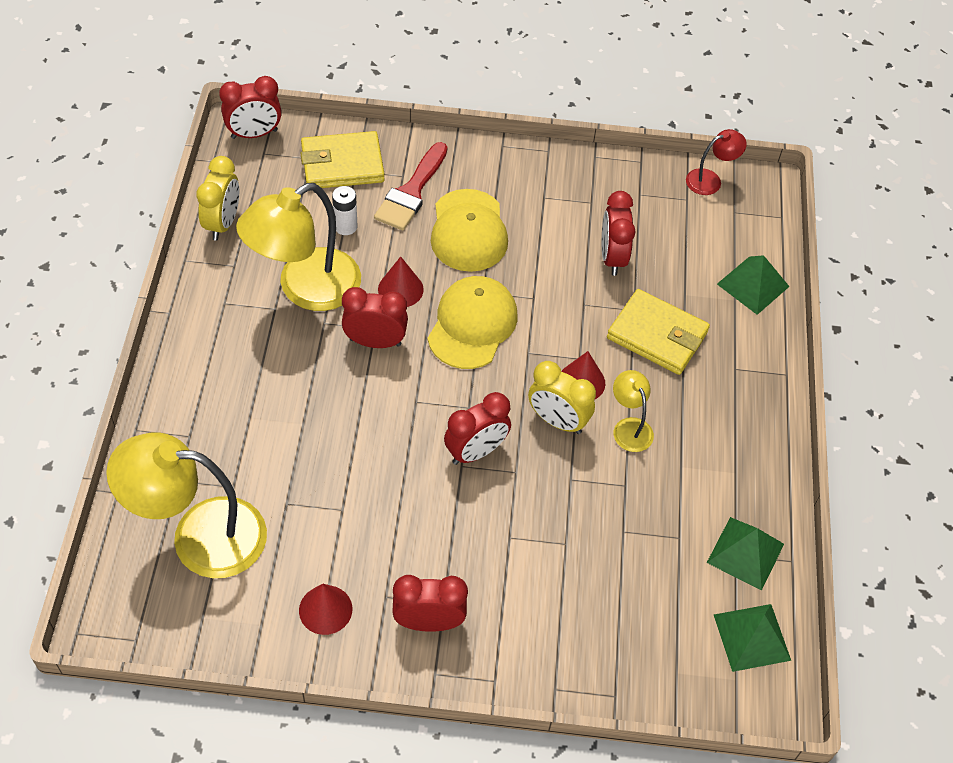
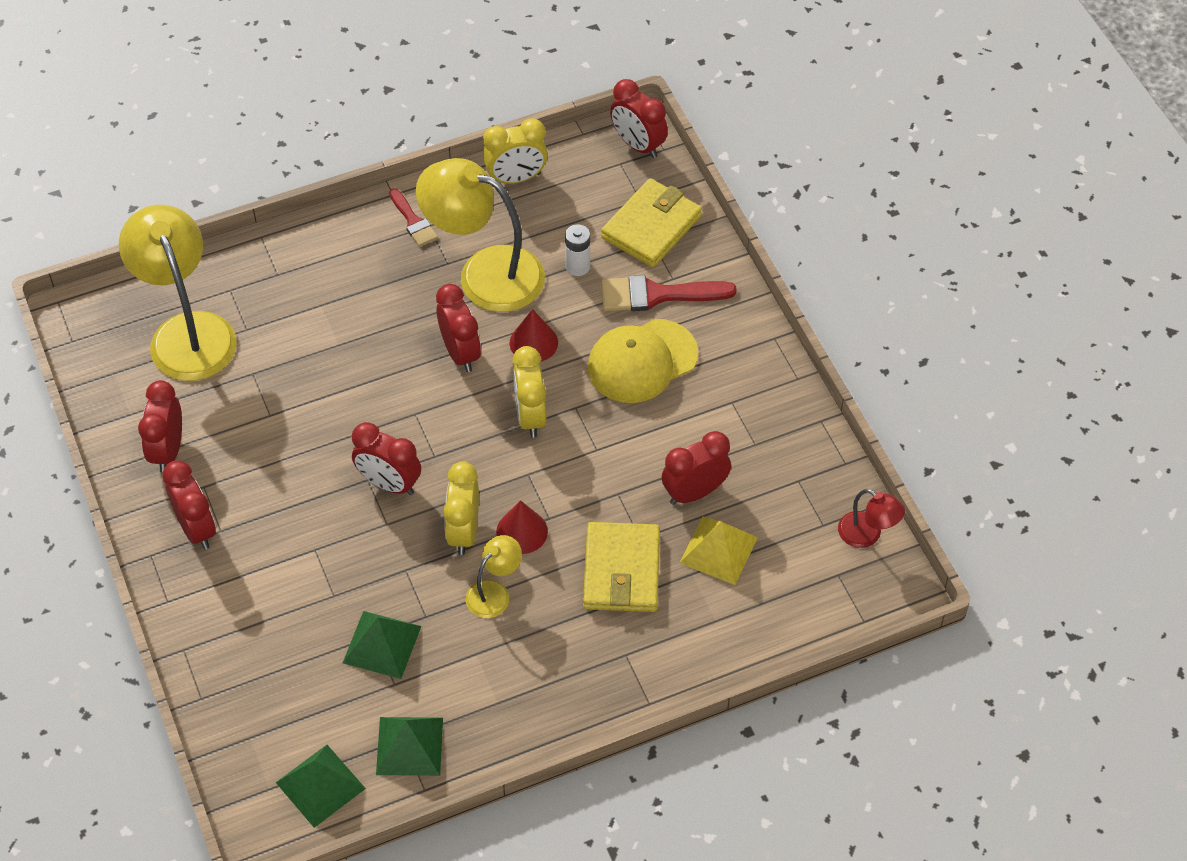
camera: 65 degrees right, 0 degrees up
red cone [299,584,352,635] -> red clock [138,380,182,473]
yellow wallet [301,131,385,188] -> yellow wallet turned 75 degrees clockwise [601,178,702,267]
yellow cap [428,276,518,369] -> yellow clock [512,346,547,438]
green pyramid [717,255,790,315] -> green pyramid moved to [343,611,421,679]
none -> red brush [389,188,438,247]
none -> yellow pyramid [680,516,758,585]

